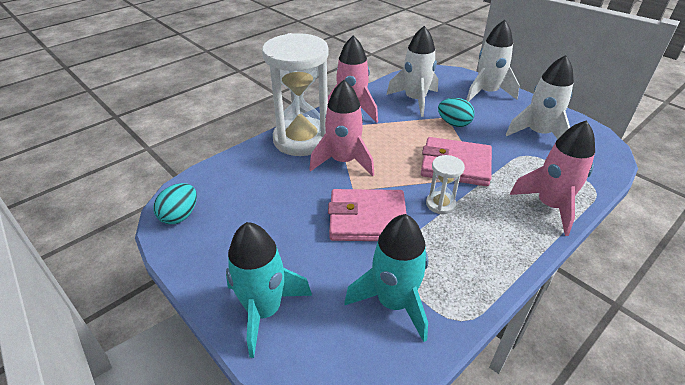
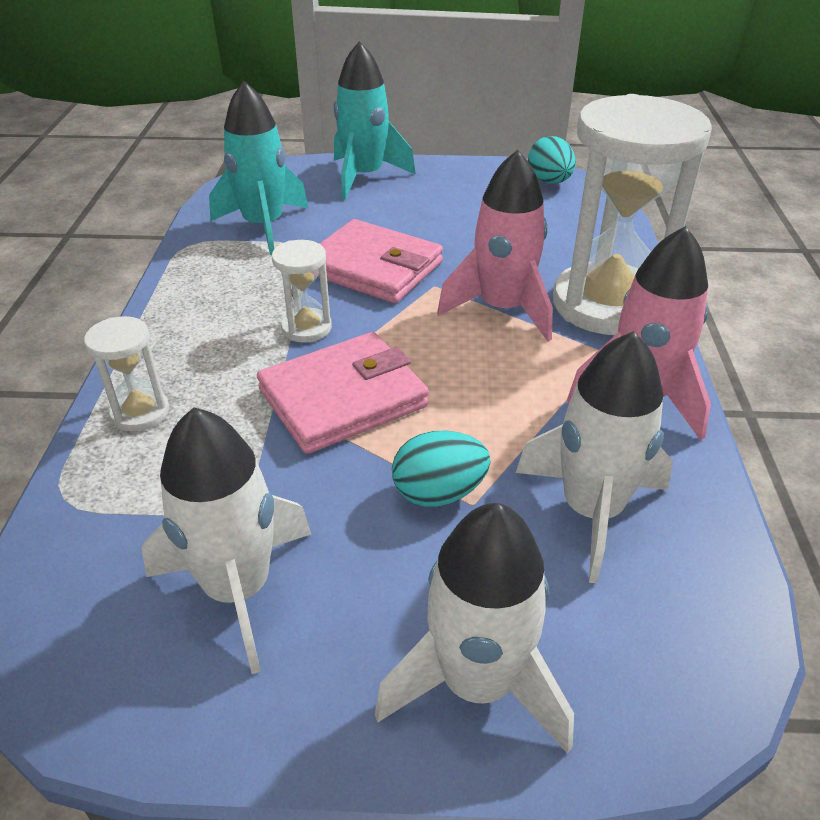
camera: 135 degrees right, 0 degrees up
pink wallet [328,189,407,241] -> pink wallet turned 75 degrees clockwise [318,219,443,303]
pink rocket [509,120,595,236] -> white hourglass [84,316,169,432]

